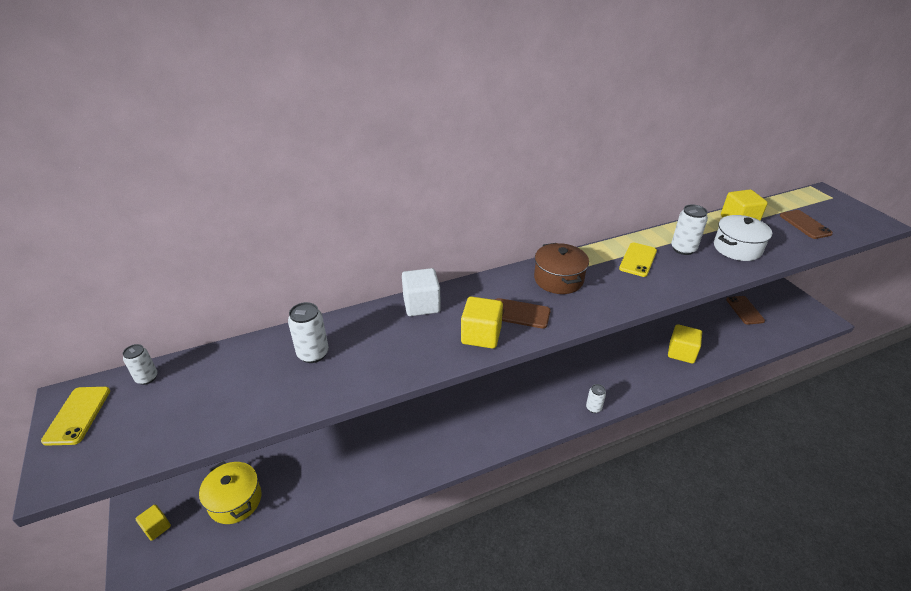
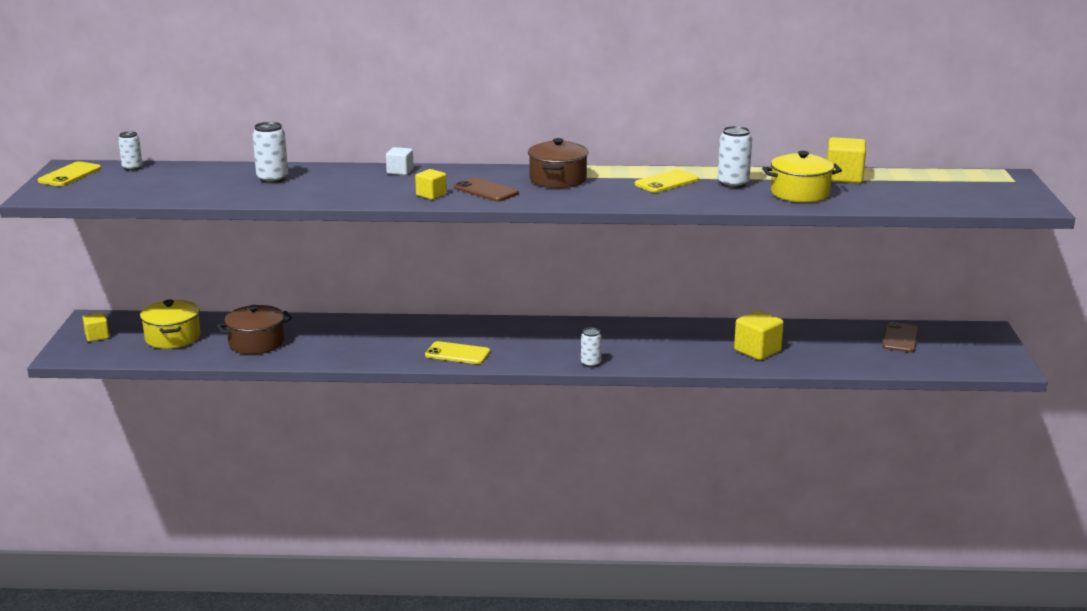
camera: 25 degrees right, 15 degrees down
white cube [402,268,441,316] -> white cube [386,147,414,175], size x0.62
yellow cube [461,296,503,349] -> yellow cube [415,169,447,200], size x0.62
white pot [714,215,772,261] -> yellow pot [762,151,842,202]
brown phone [780,210,833,239] -> none
none -> brown pot [217,305,292,354]
none -> yellow phone [425,341,490,364]

